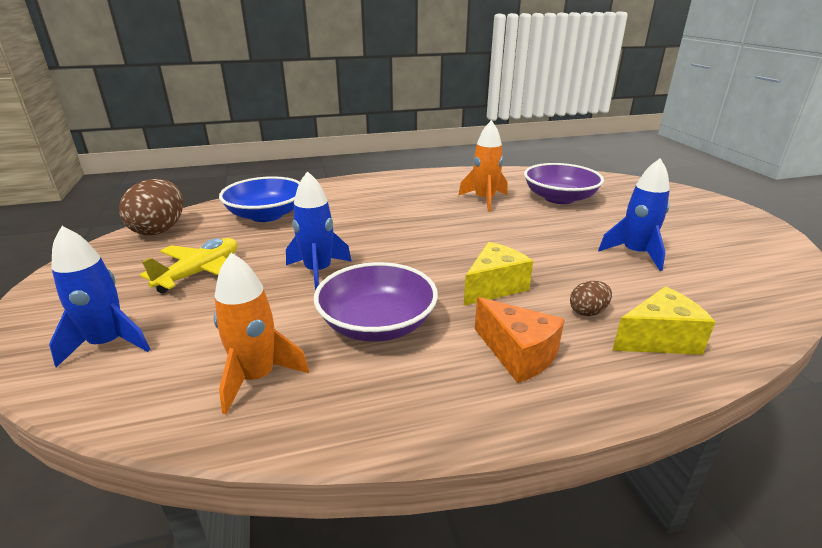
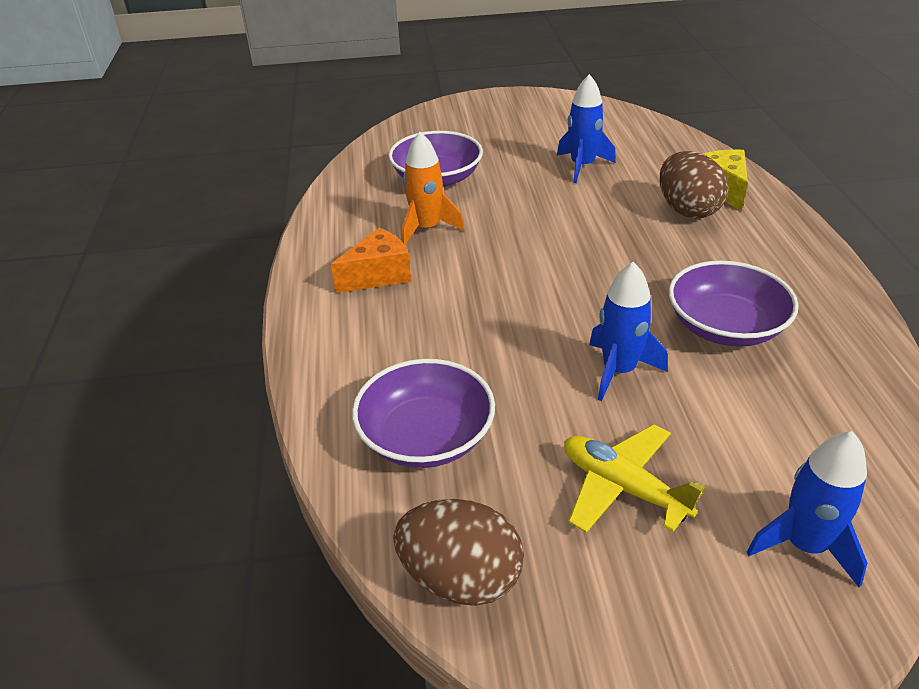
camera: 80 degrees left, 10 degrees up
orange rocket [214,253,309,415] -> none
blue bowl [219,176,300,222] -> purple bowl [352,359,495,468]
yellow cheese [464,242,533,306] -> none
orange cheese [475,297,565,383] -> orange cheese moved to [331,227,411,293]
brown egg [570,281,612,316] -> brown egg [660,151,728,219], size x2.01

